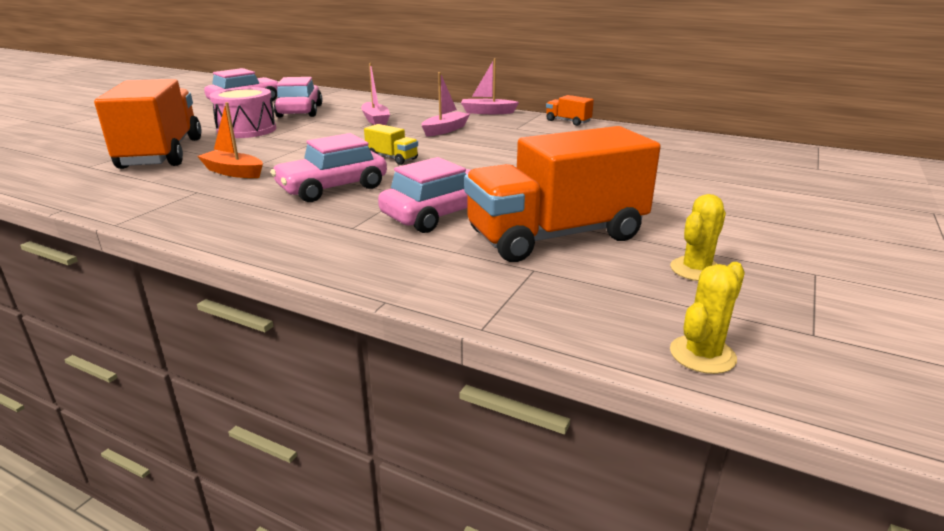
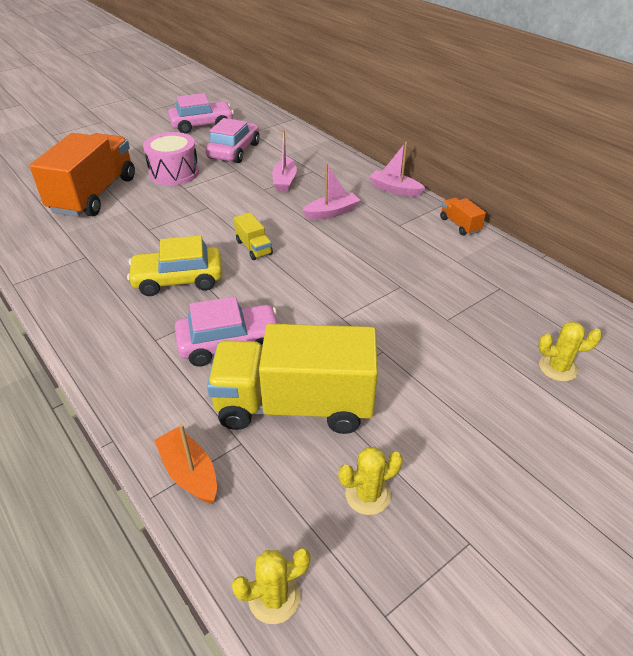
camera: 25 degrees right, 15 degrees up
orange boat [197,102,263,178] -> orange boat moved to [154,424,217,504]
pink car [271,133,387,202] -> yellow car [127,235,222,296]
orange truck [464,126,661,262] -> yellow truck [207,324,378,434]
none -> yellow cactus [538,321,602,382]

